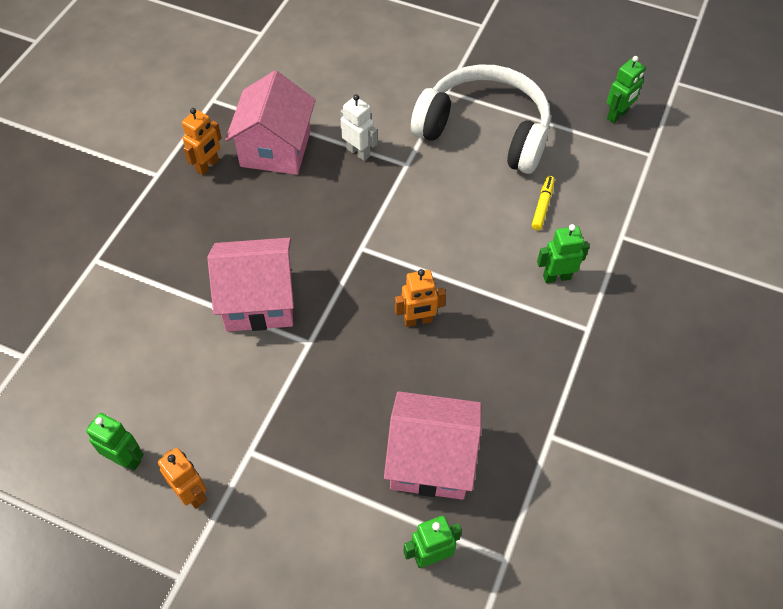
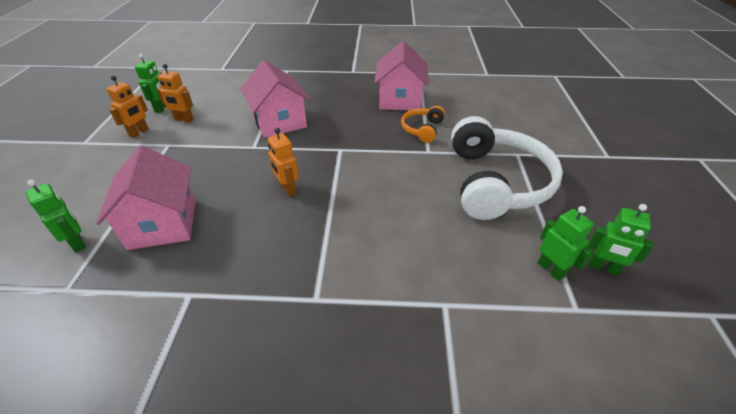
camera: 70 degrees right, 15 degrees down
orange robot [182,108,222,175] -> orange robot moved to [157,64,194,123]
pink house [225,70,316,175] -> pink house turned 75 degrees counterclockwise [374,41,429,110]
white robot [340,94,377,161] -> orange headphones [401,106,445,143]
yellow marker [532,176,555,230] -> none
green robot [537,224,589,283] -> green robot moved to [538,206,594,281]

